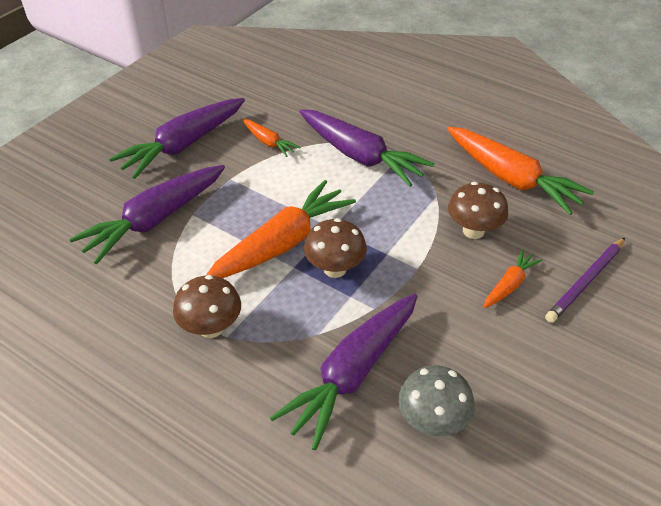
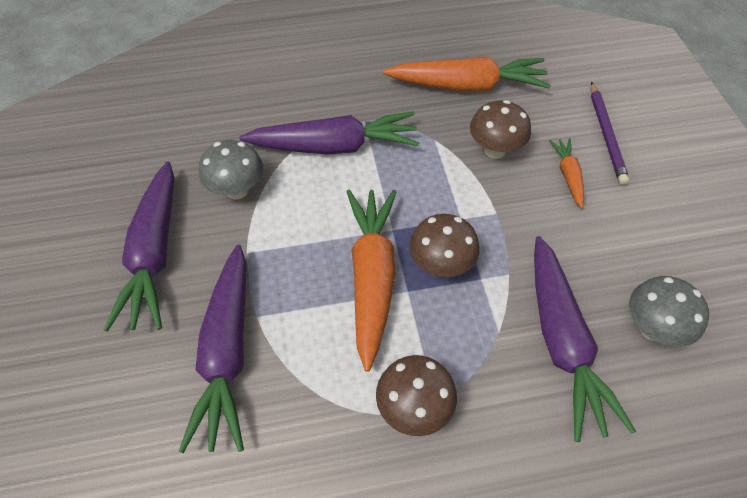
camera: 45 degrees left, 10 degrees up
orange carrot [243,119,300,157] -> grey mushroom [199,140,263,199]

